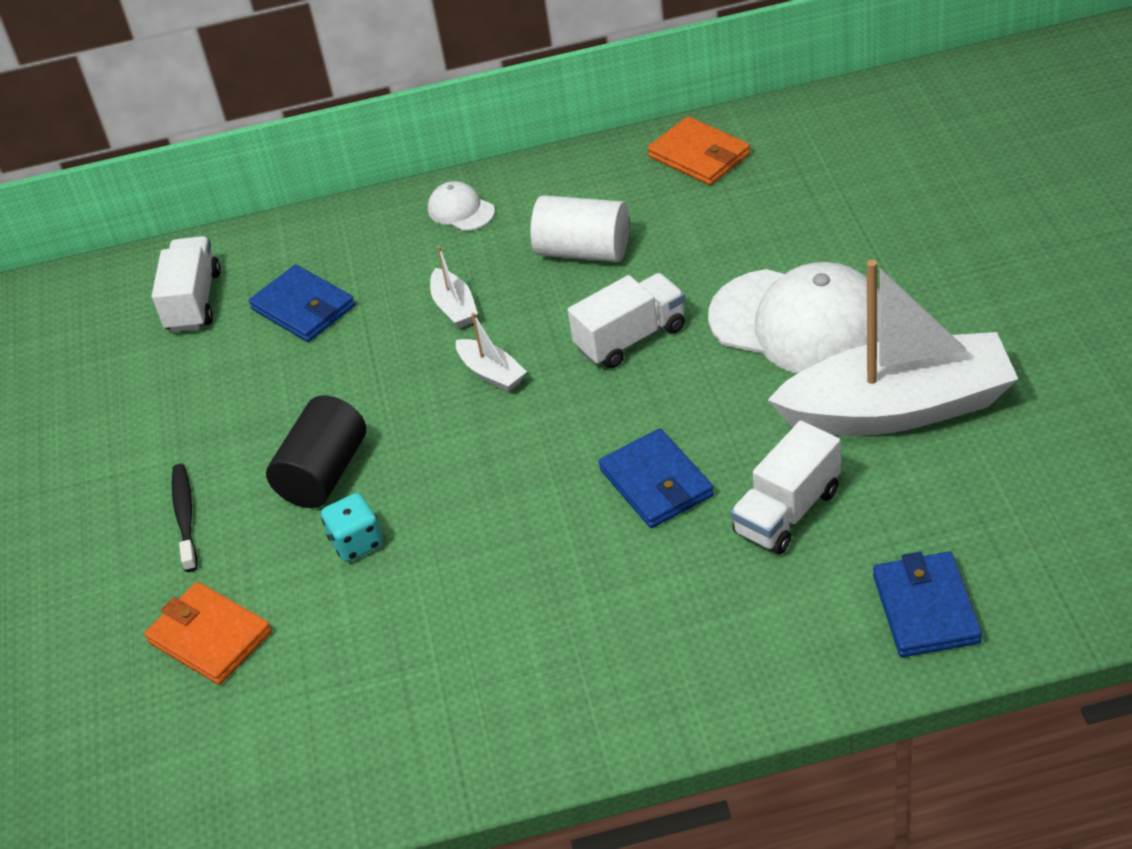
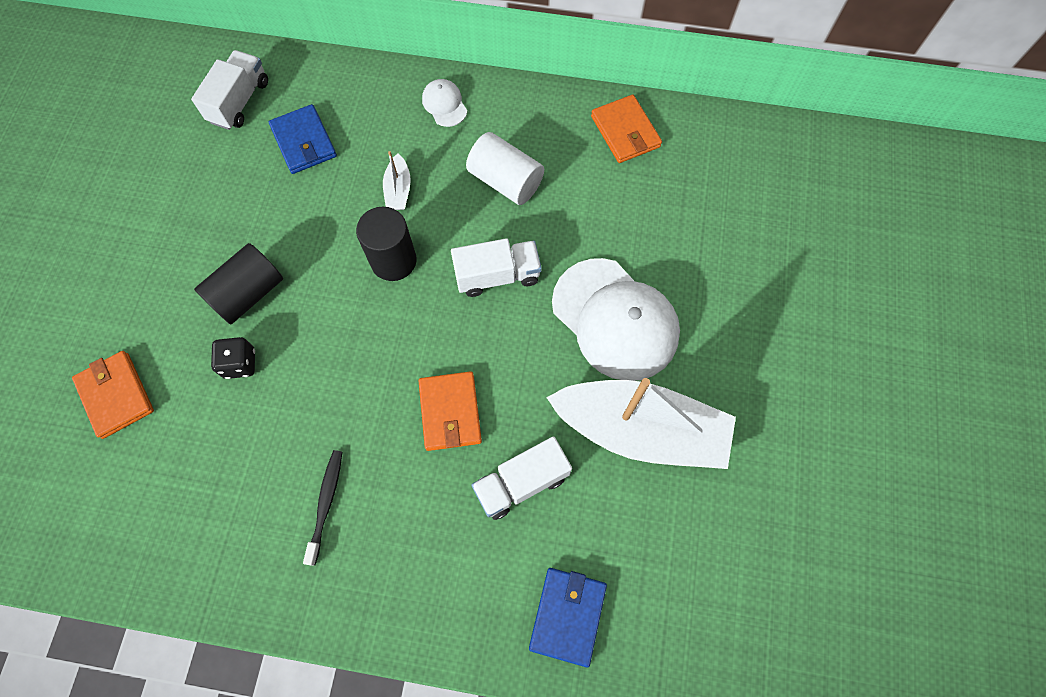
camera: 15 degrees right, 25 degrees up
black toothbrush [172,464,197,572] -> black toothbrush moved to [303,450,342,566]
turquoise dice [321,493,383,562] -> black dice [211,337,255,379]
white boat [456,313,527,392] -> black cylinder [356,207,417,281]
blue wallet [599,428,714,528] -> orange wallet [419,371,482,451]

